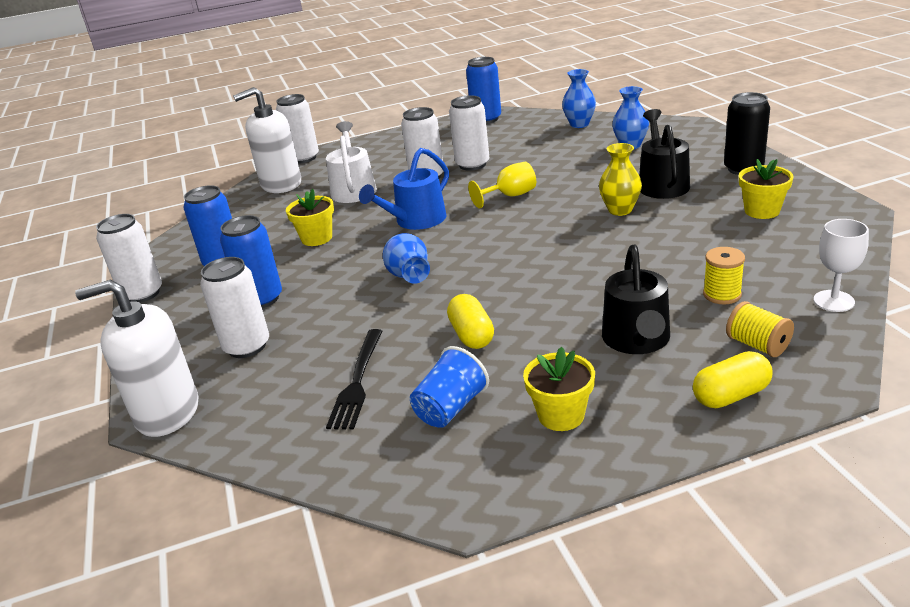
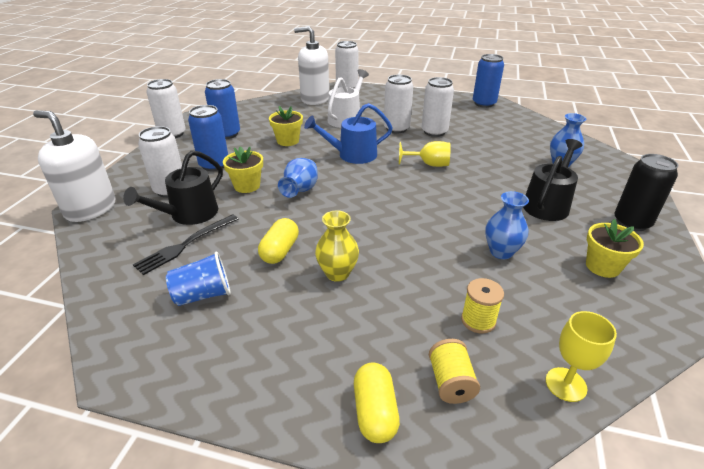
camera: 30 degrees right, 5 degrees up
yellow flower pot [523,347,595,431] -> yellow flower pot moved to [223,146,263,193]
blue vase [562,69,596,128] -> blue vase moved to [485,191,529,259]
yellow vase [599,143,642,216] -> yellow vase moved to [315,210,359,282]
black watering can [602,245,670,354] -> black watering can moved to [123,150,223,225]
yellow capsule [693,351,773,408] -> yellow capsule turned 75 degrees clockwise [354,363,400,443]
white goblet [813,219,869,312] -> yellow goblet [546,311,617,402]

